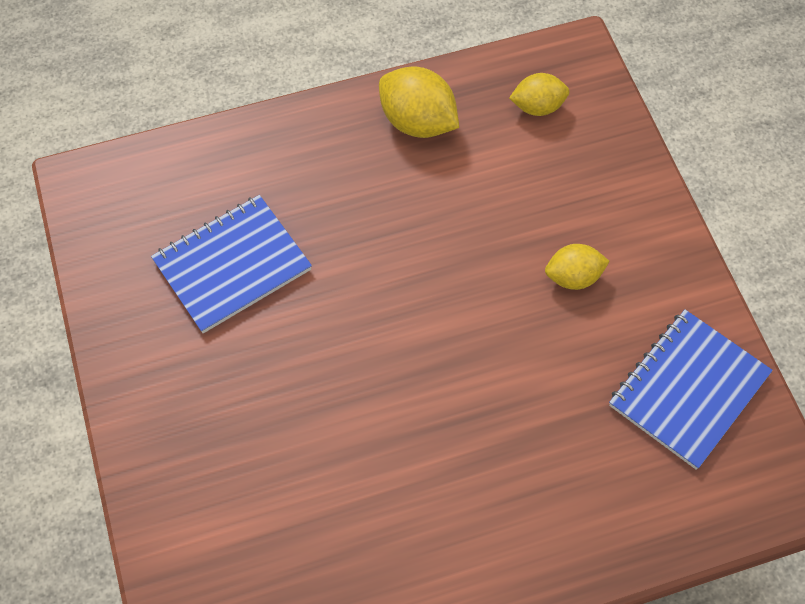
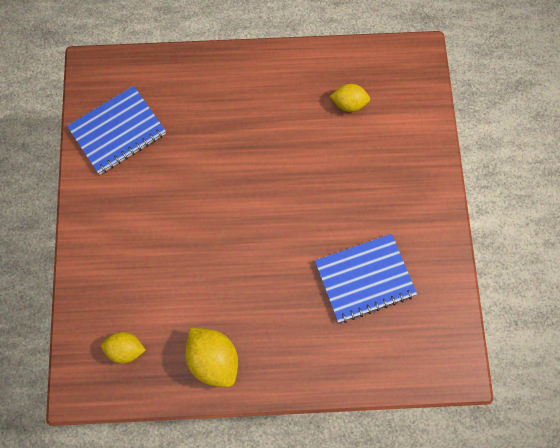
camera: 165 degrees left, 10 degrees up
yellow lemon [545,244,610,290] -> yellow lemon moved to [330,84,370,112]

